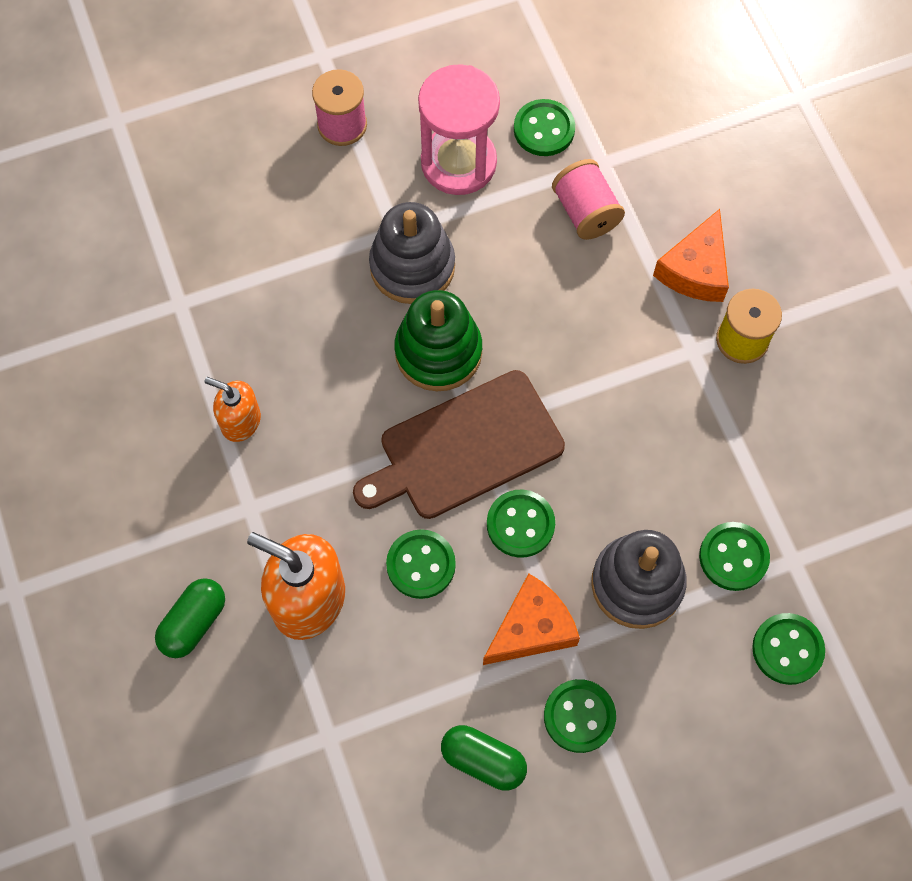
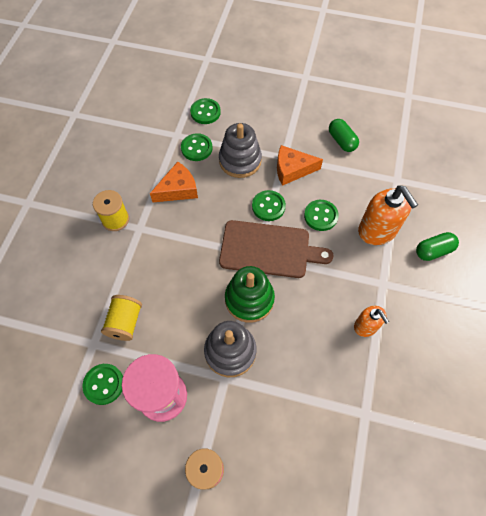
camera: 145 degrees left, 5 degrees down
green button [544,679,616,753] -> none
pink spool [552,159,625,240] -> yellow spool [101,295,142,341]
orange cheese [653,209,729,302] -> orange cheese moved to [150,162,198,203]

